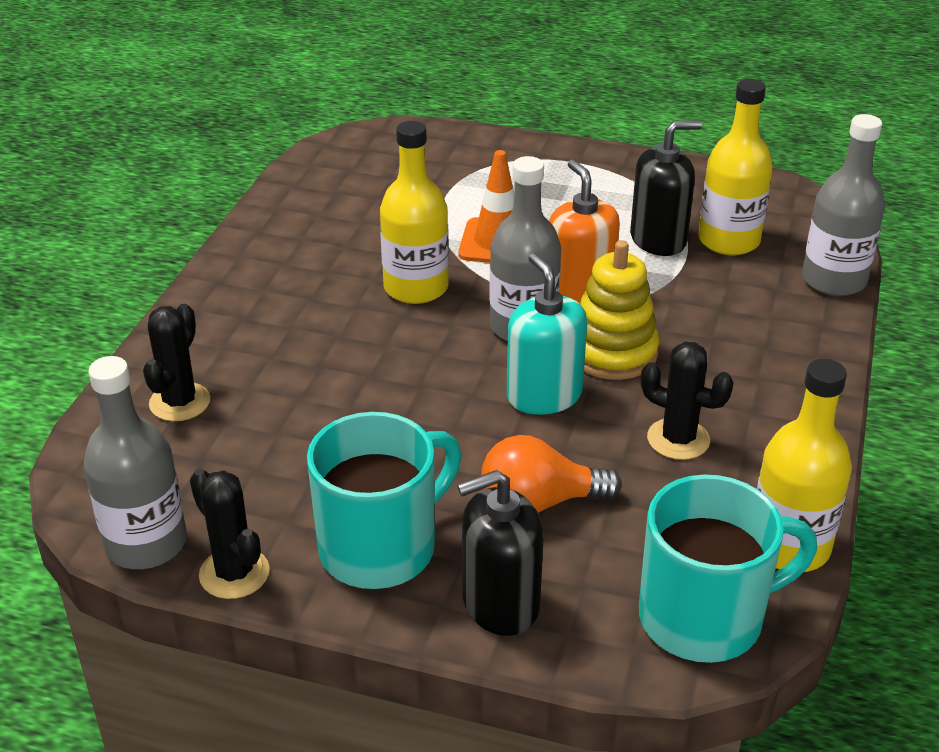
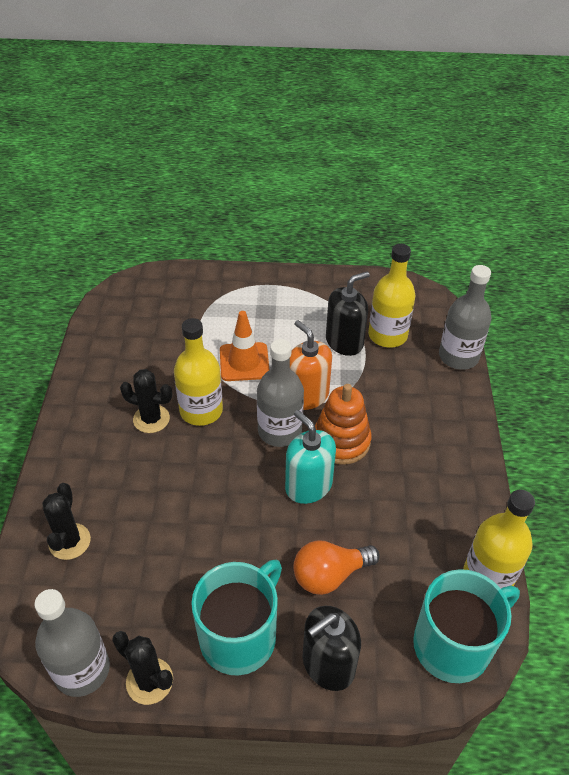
camera: 15 degrees left, 10 degrees up
yellow stacking toy [580,240,659,380] -> orange stacking toy [315,384,372,465]
black cactus [641,342,733,460] -> black cactus moved to [120,369,172,433]

